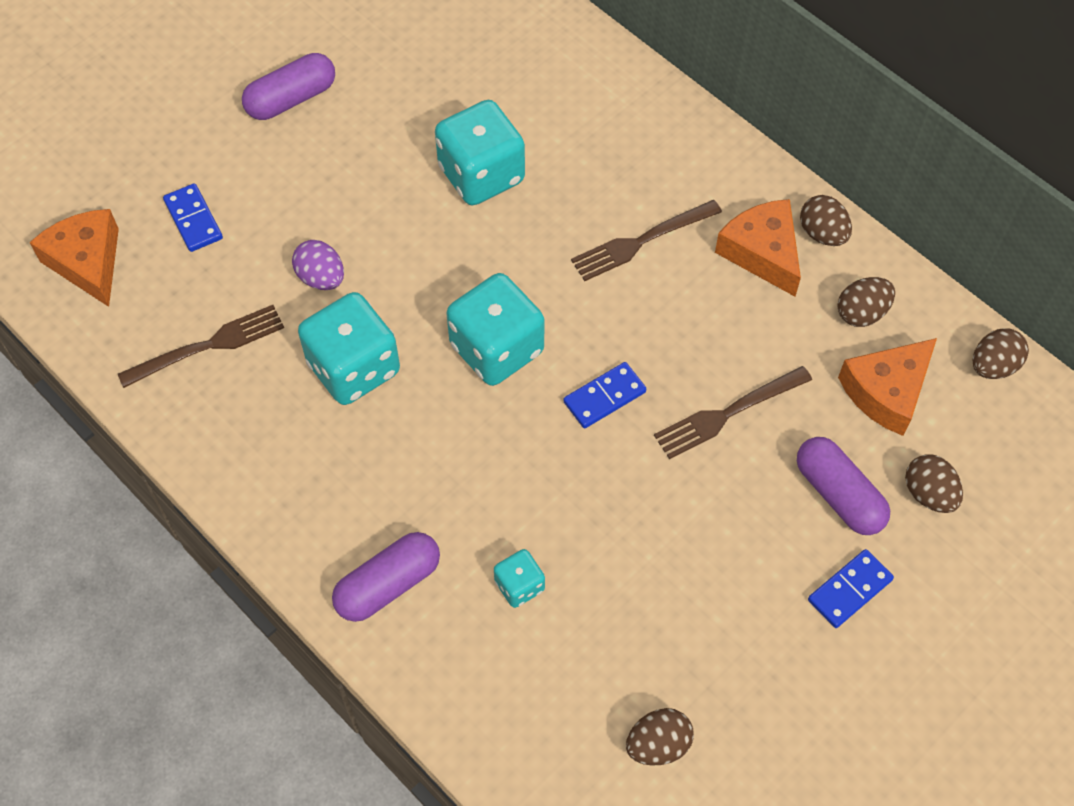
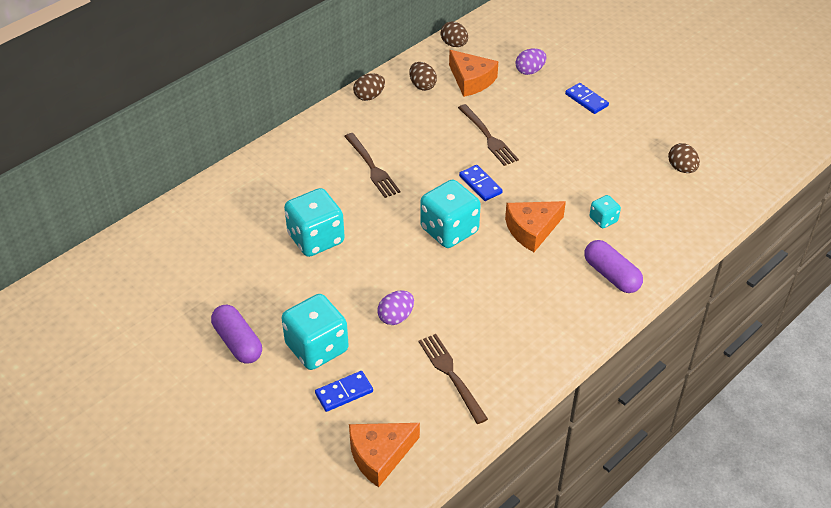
camera: 90 degrees left, 15 degrees down
turquoise dice [298,292,400,405] -> turquoise dice moved to [282,294,349,370]
orange cheese [715,199,801,296] -> orange cheese moved to [505,201,566,252]
purple capsule [797,437,890,535] -> none
brown egg [905,454,963,513] -> purple egg [515,48,546,75]

